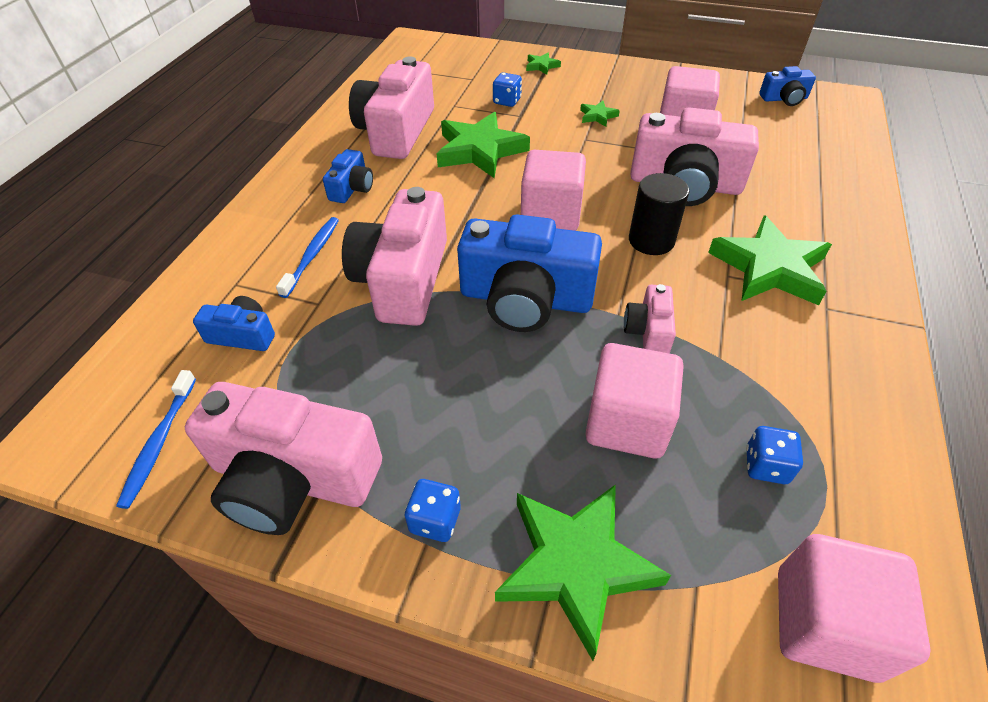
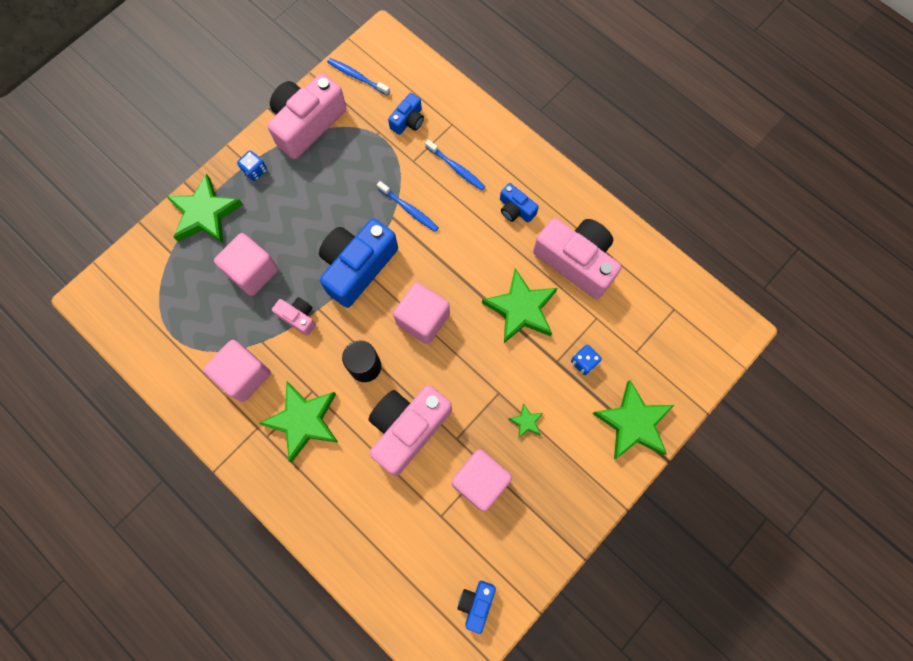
camera: 115 degrees right, 25 degrees up
pink camera [342,187,447,326] -> blue toothbrush [377,181,439,232]
green star [526,53,561,75] -> green star [592,380,674,459], size x2.25
blue dice [746,426,803,484] -> none
pink cube [778,534,931,683] -> pink cube moved to [203,340,271,402]

